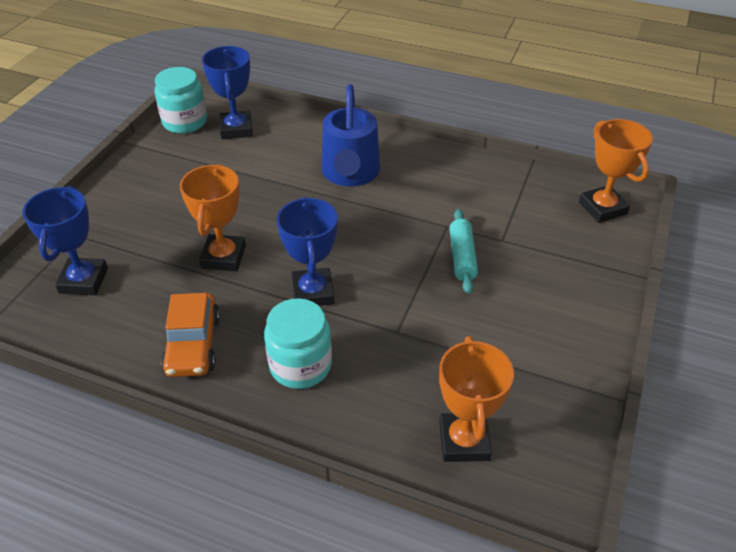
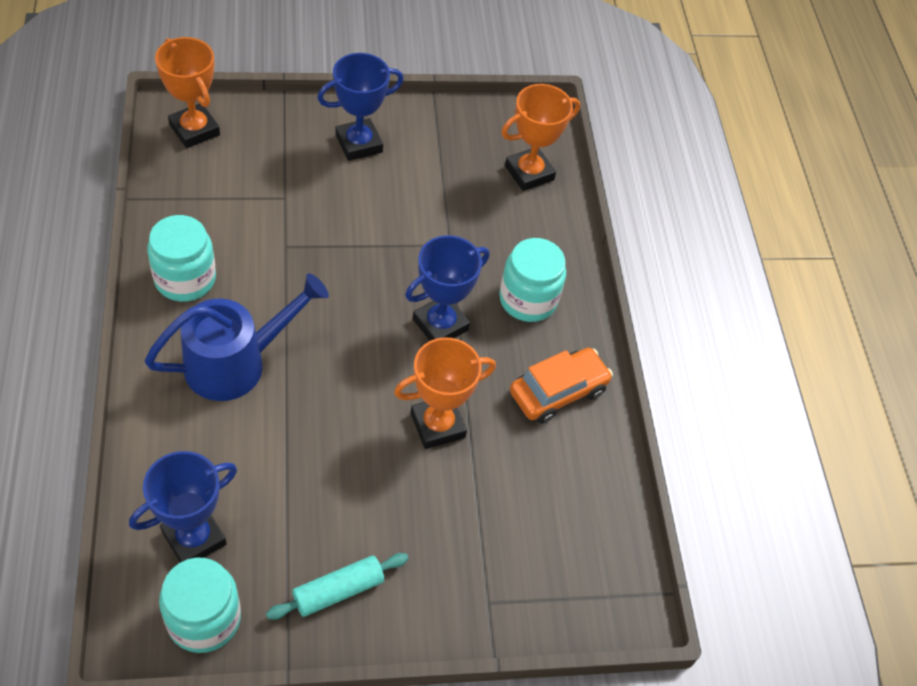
camera: 125 degrees left, 10 degrees up
blue trophy [23,186,108,295] -> blue trophy moved to [317,53,404,161]
turquoise rolling pin [449,209,478,294] -> turquoise rolling pin moved to [266,553,409,620]
orange trophy [579,119,653,223] -> orange trophy turned 75 degrees counterclockwise [155,37,220,148]
none -> turquoise jar [147,215,216,302]

